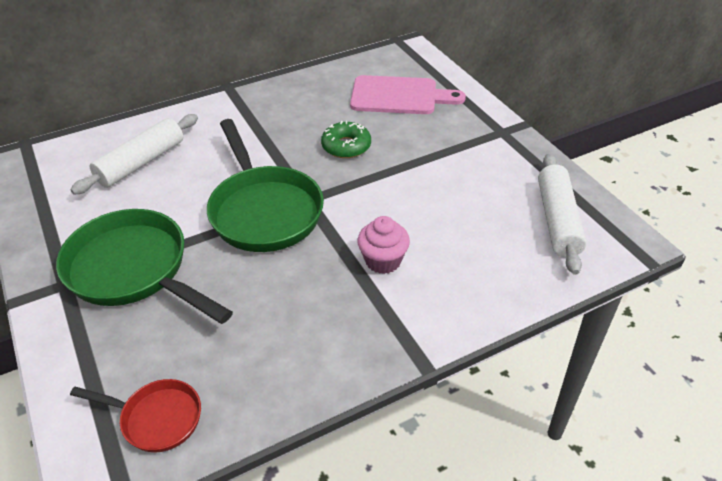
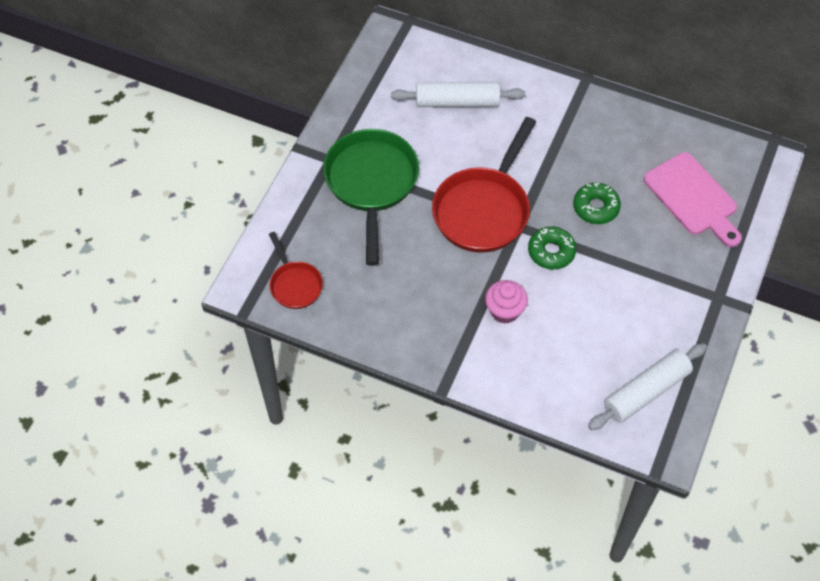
camera: 50 degrees right, 15 degrees up
green pan [207,119,324,252] -> red pan [432,117,536,253]
none -> green donut [528,226,576,270]

